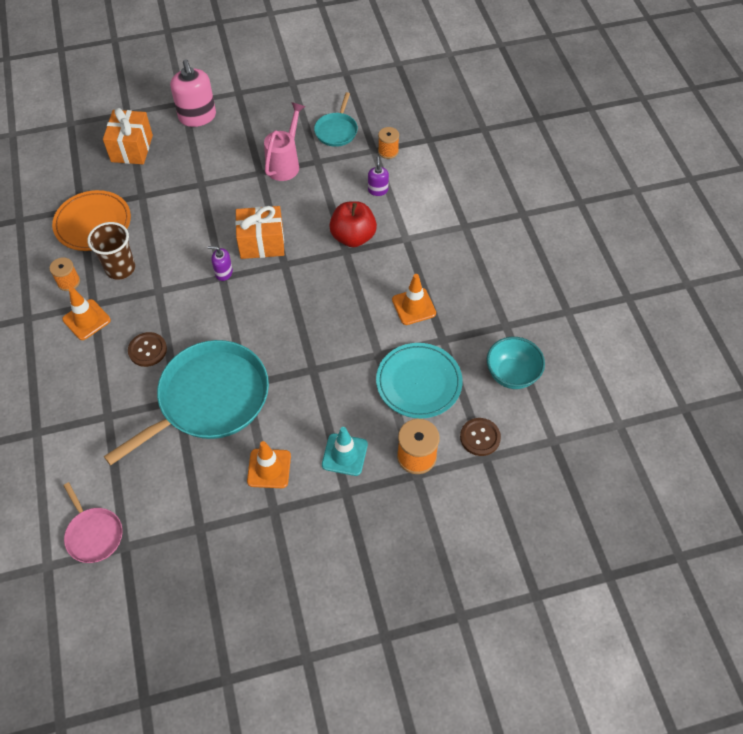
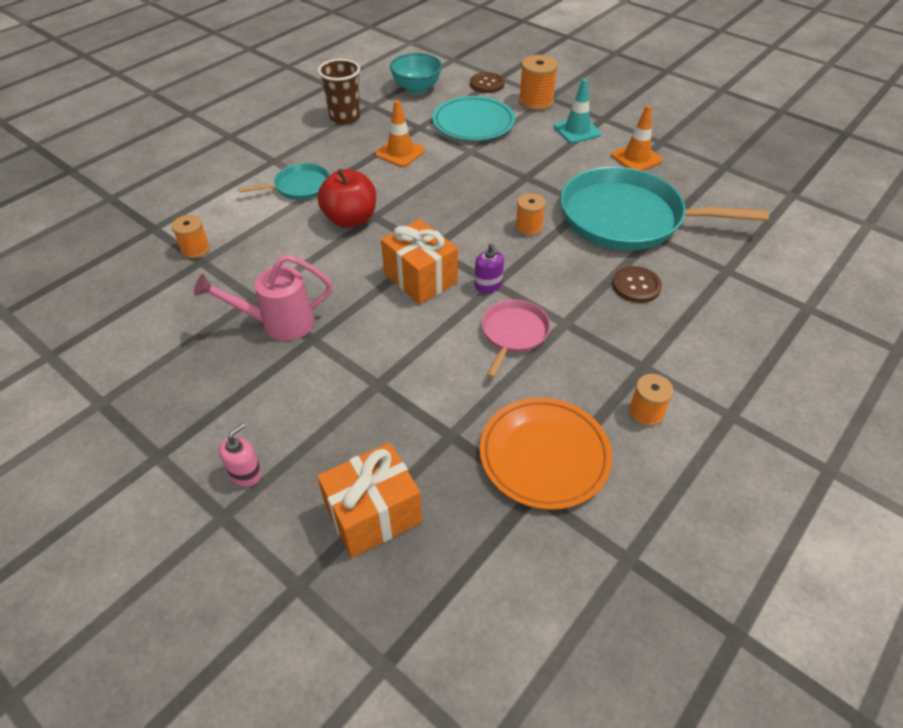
camera: 125 degrees left, 10 degrees down
orange traffic cone [62,287,111,340] -> none
pink pan [63,482,122,563] -> pink pan moved to [482,300,550,378]
brown cup [87,222,135,279] -> brown cup moved to [318,59,360,124]
pink soap dispenser [170,59,216,127] -> pink soap dispenser [219,423,262,487], size x0.51
turquoise pan [314,92,358,147] -> turquoise pan moved to [239,163,330,200]
purple soap dispenser [368,157,389,196] -> none
none -> orange spool [515,193,546,236]

